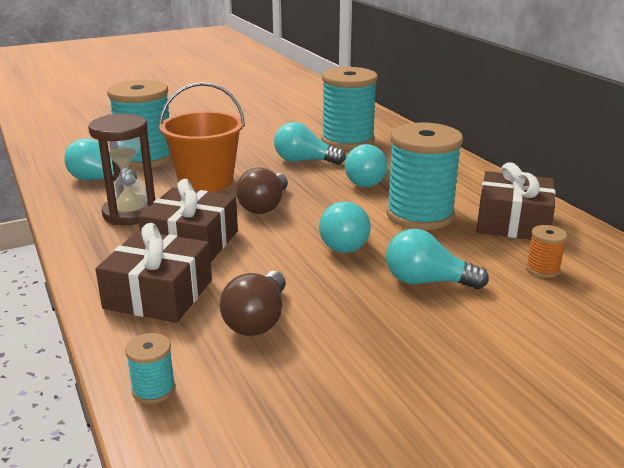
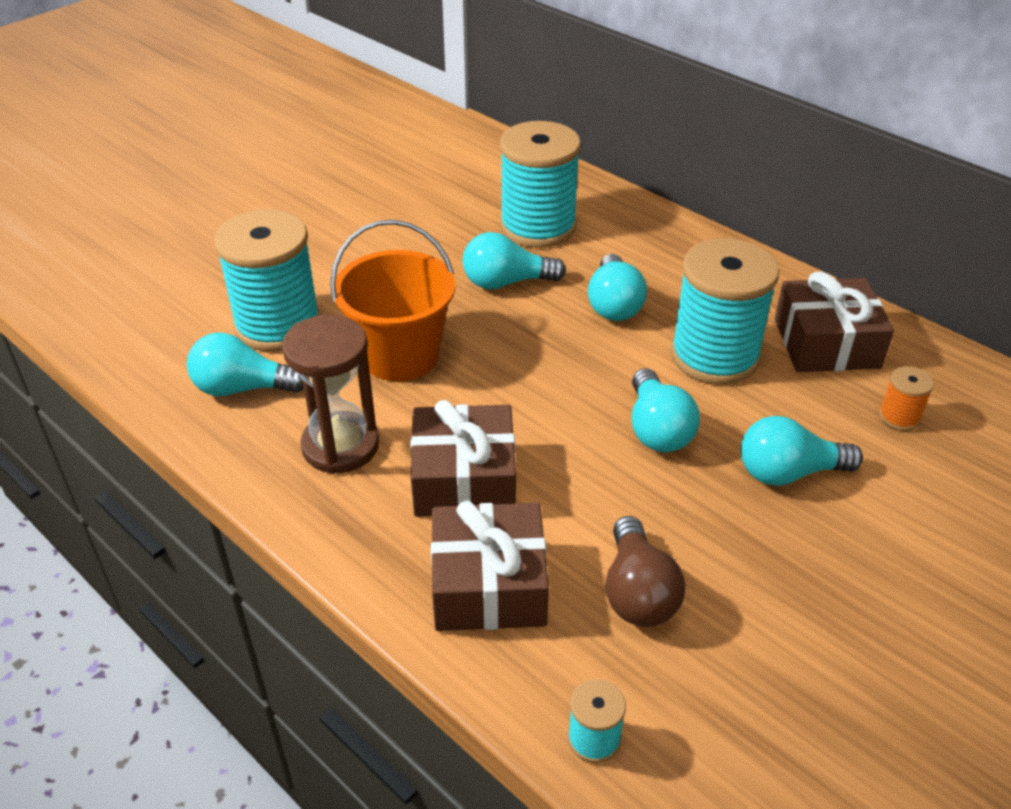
camera: 20 degrees left, 15 degrees up
brown light bulb [236,167,288,214] -> none

